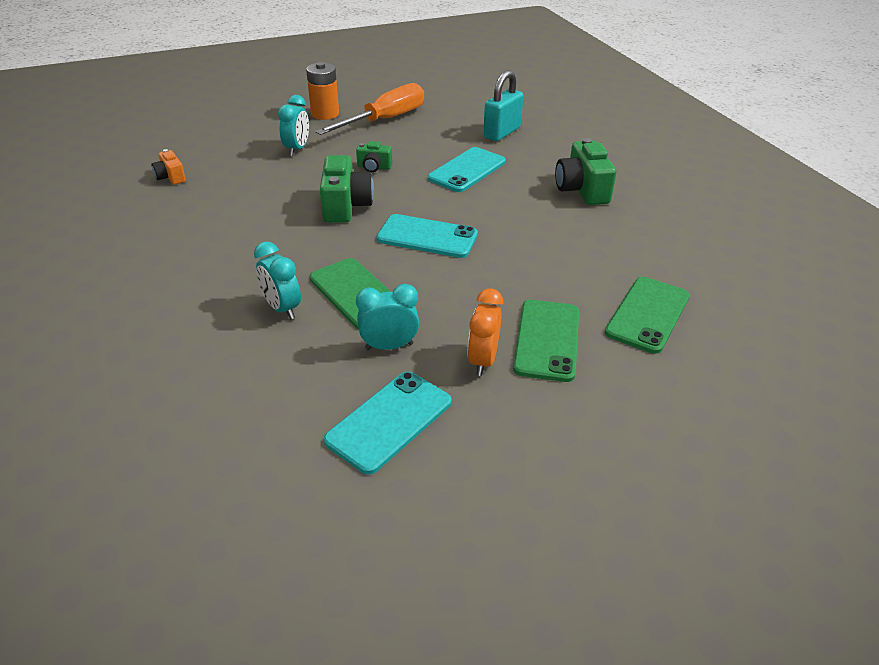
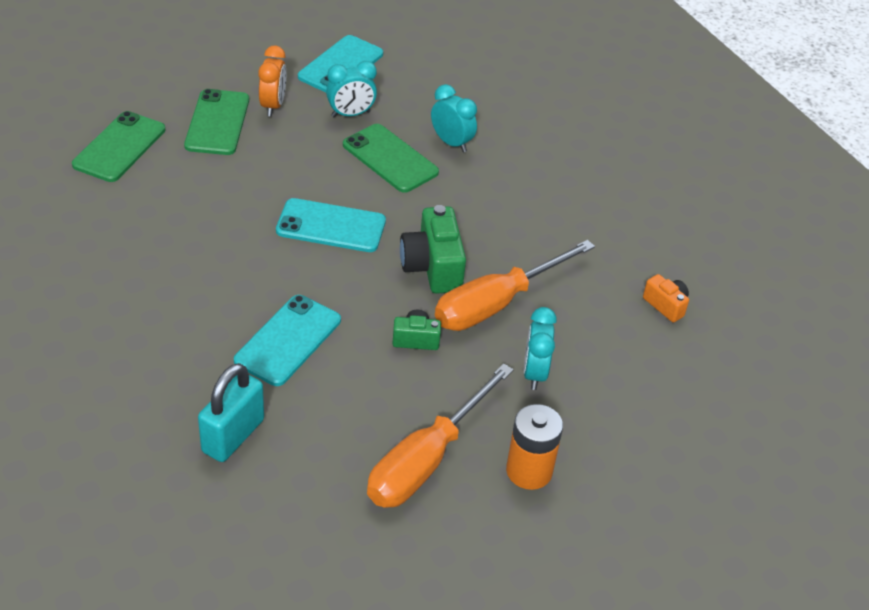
camera: 170 degrees right, 5 degrees up
green camera [555,138,616,205] -> none
none -> orange screwdriver [435,240,595,331]

